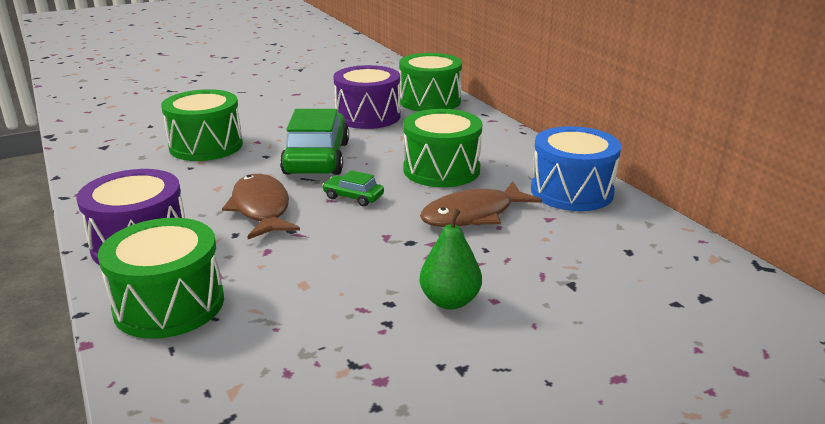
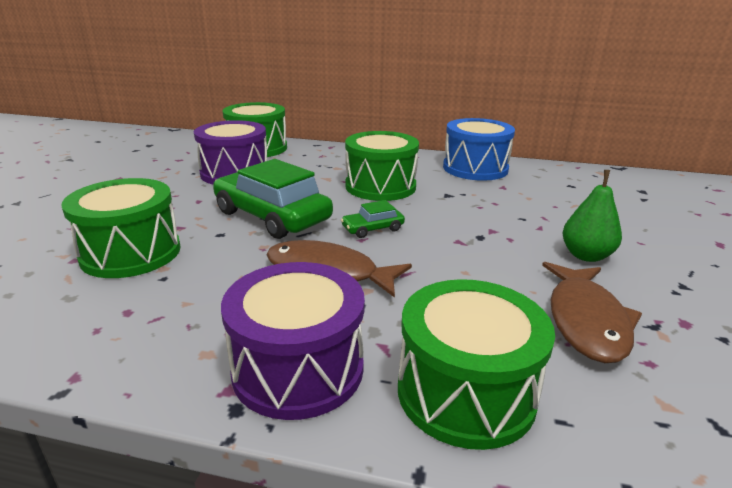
camera: 50 degrees left, 0 degrees up
brown fish [420,181,542,227] -> brown fish moved to [542,262,642,363]

